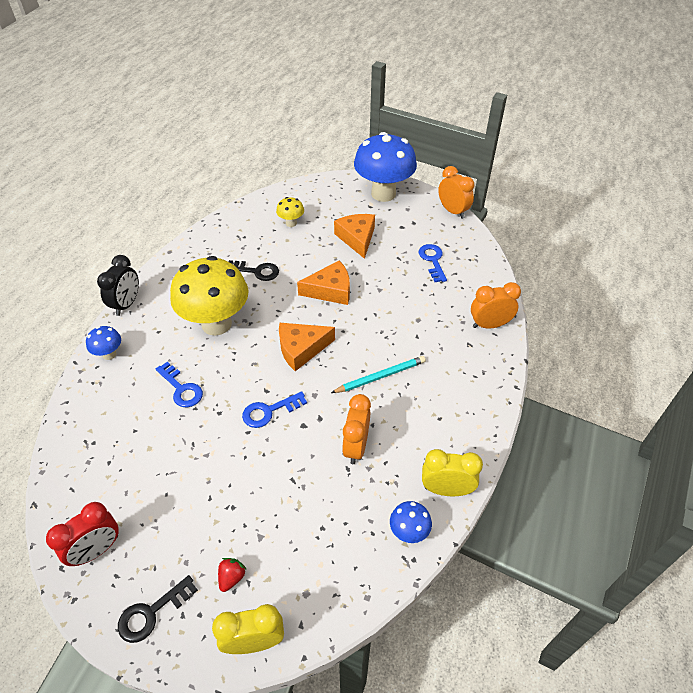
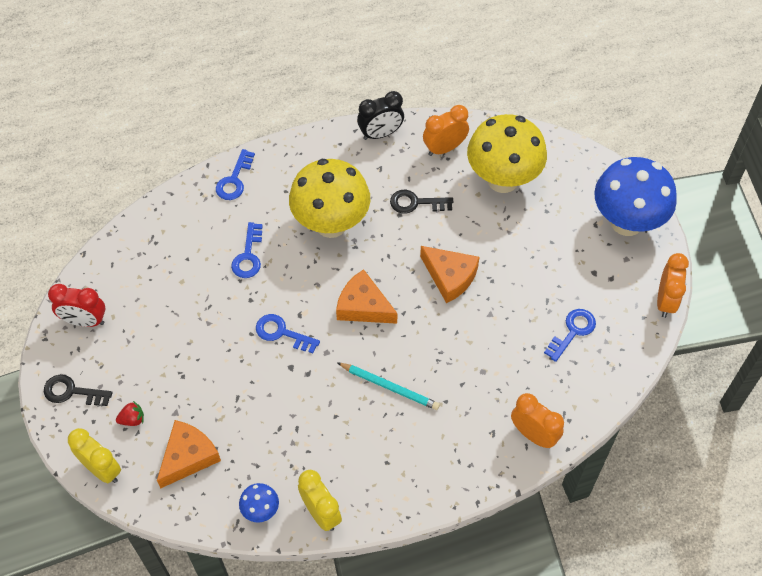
camera: 50 degrees right, 10 degrees up
blue mushroom [86,326,121,360] -> blue key [216,149,255,200]
black clock [97,255,139,316] -> black clock moved to [357,91,404,140]
black key [229,260,279,281] -> black key turned 120 degrees clockwise [390,190,453,214]
yellow mushroom [276,197,304,227] -> yellow mushroom [467,114,547,193], size x2.30
orange cheese [334,214,375,259] -> orange cheese moved to [157,420,221,488]
orange clock [342,394,371,464] -> orange clock moved to [423,105,469,156]

